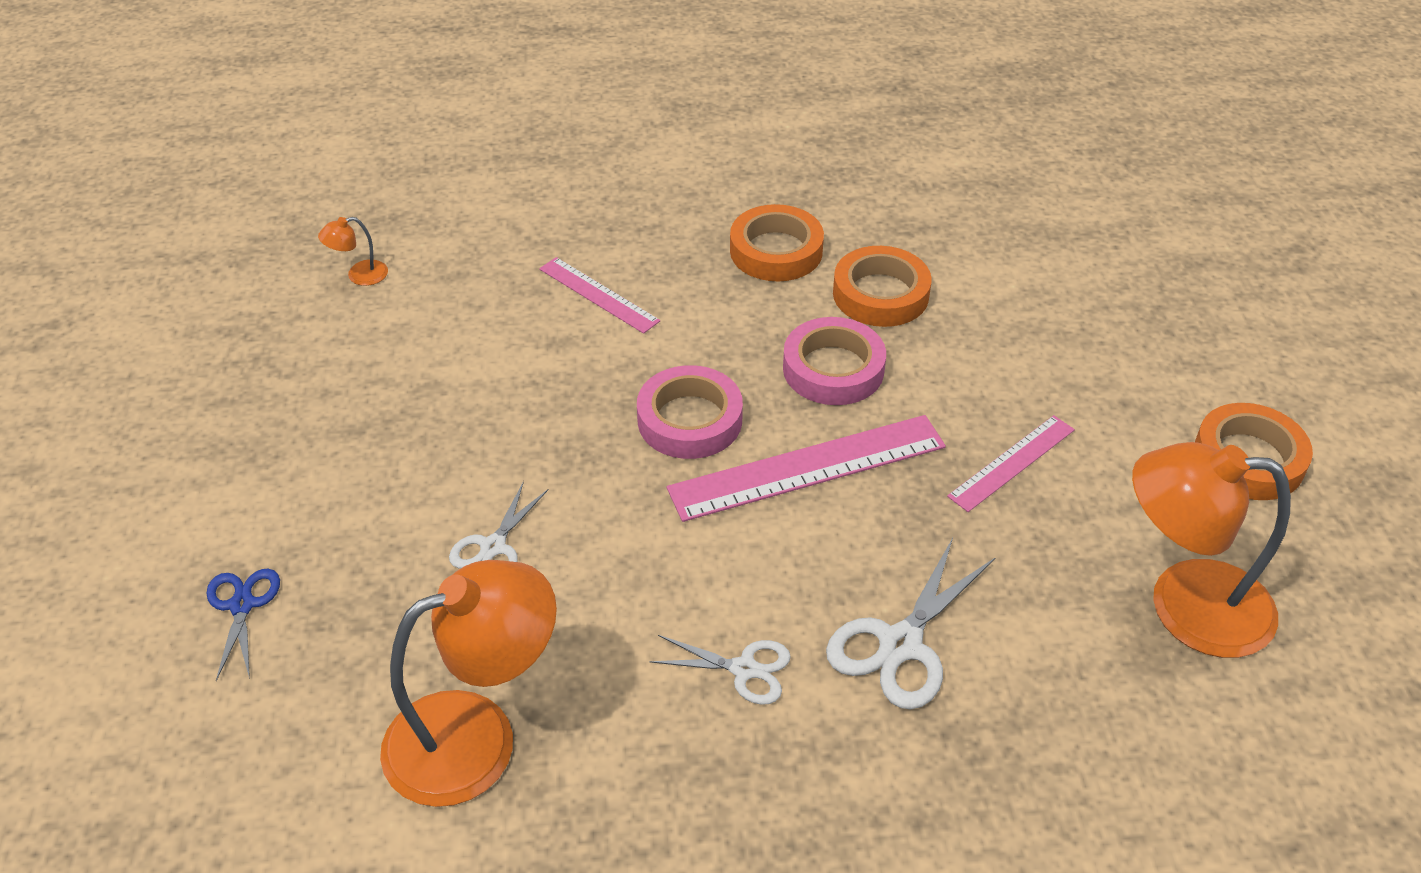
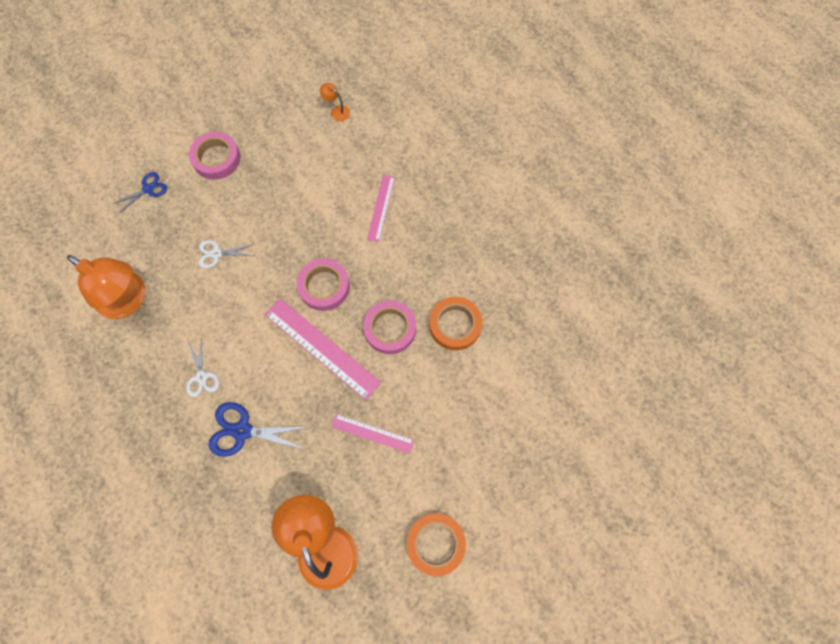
camera: 60 degrees right, 25 degrees up
orange tape [730,204,824,281] -> none
white scissors [826,538,996,709] -> blue scissors [209,402,308,457]
none -> pink tape [189,132,240,179]

